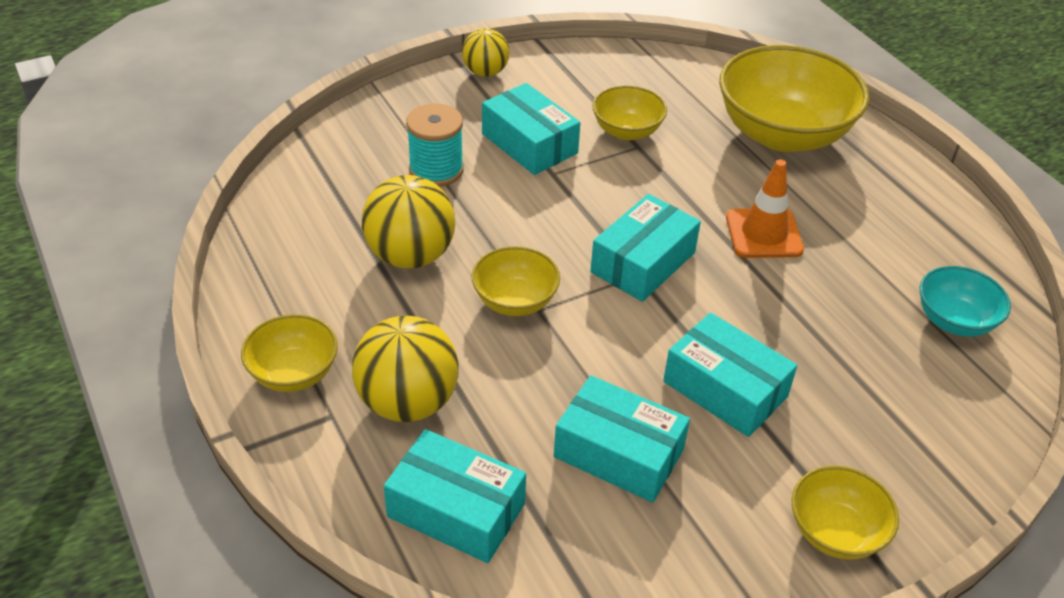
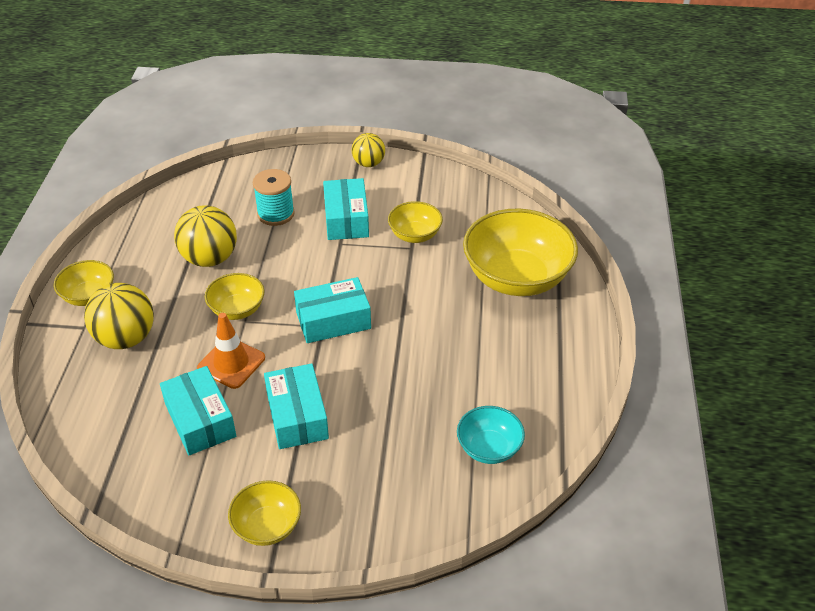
camera: 35 degrees right, 0 degrees up
turquoise box [384,429,526,563] -> none
orange traffic cone [726,160,804,258] -> orange traffic cone moved to [197,313,265,389]

